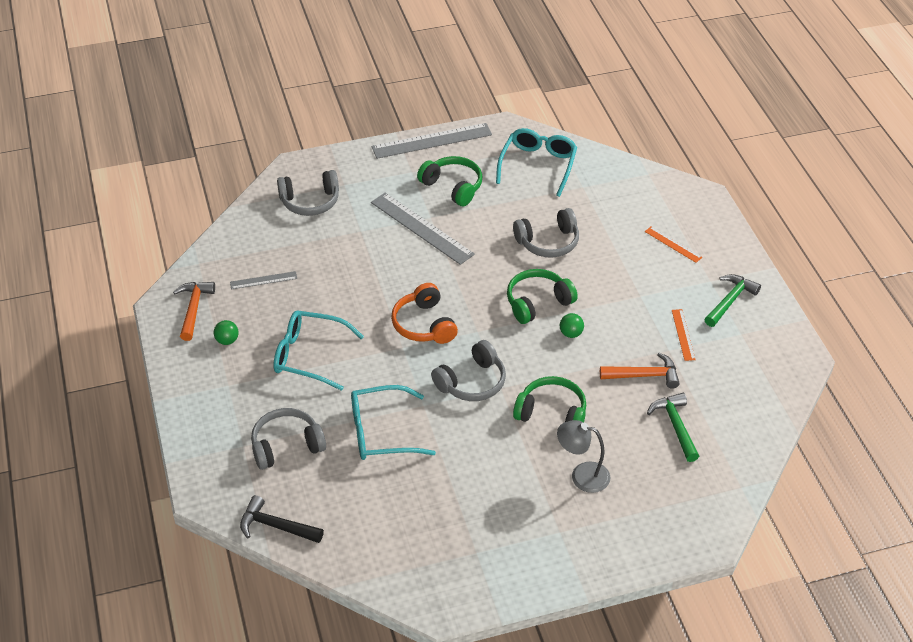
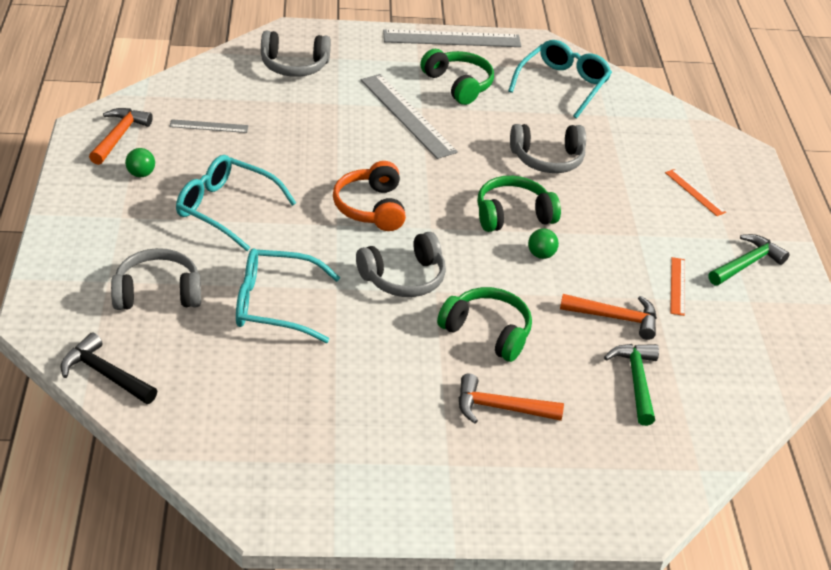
camera: 10 degrees right, 5 degrees down
grey lamp [557,420,610,493] -> orange hammer [459,373,564,424]

